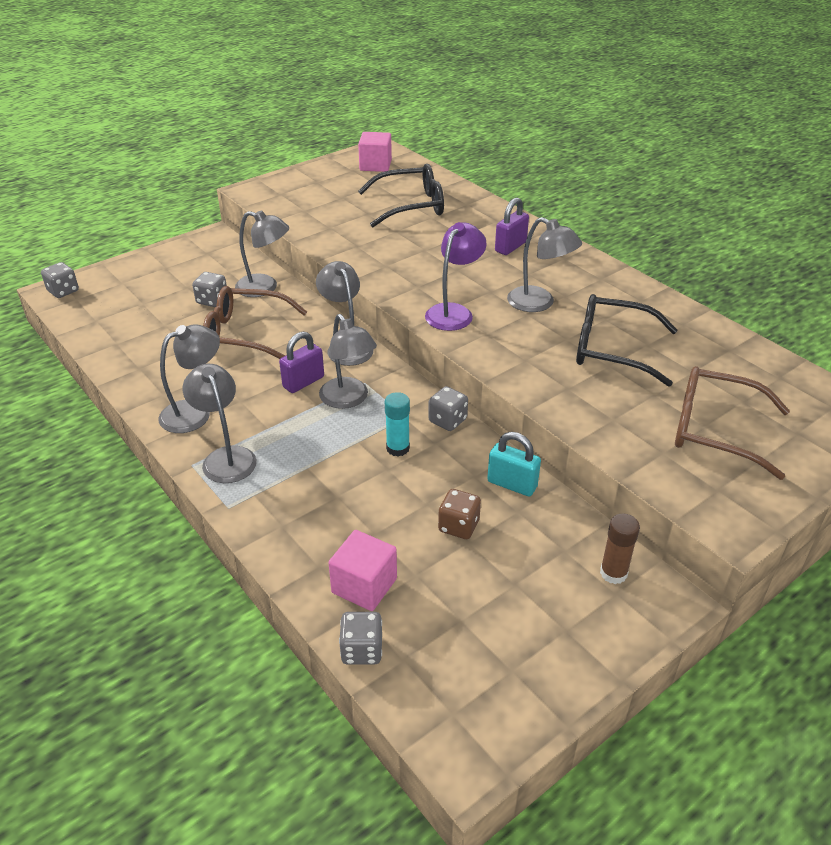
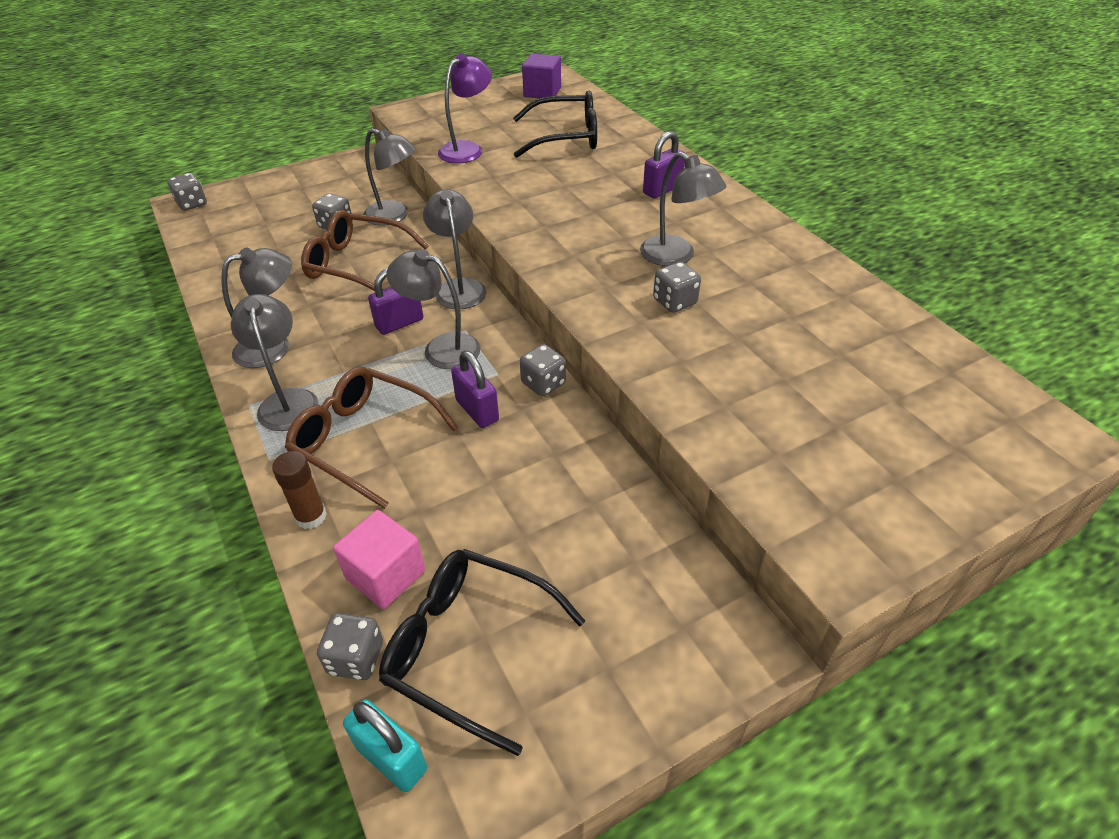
camera: 10 degrees right, 5 degrees up
grey lamp [319,314,377,409] -> grey lamp turned 135 degrees clockwise [387,249,480,369]
pink cube [358,132,392,172] -> purple cube [522,54,561,98]
turquoise glue stick [385,392,410,456] -> purple padlock [451,351,499,428]
purple lamp [425,222,487,331] -> purple lamp moved to [438,54,492,163]
brown dice [438,489,481,539] -> none
turquoise padlock [487,432,541,496] -> turquoise padlock moved to [343,699,427,792]
black glasses [576,294,678,387] -> black glasses moved to [379,549,585,756]
brown glue stick [600,514,640,584] -> brown glue stick moved to [272,451,327,529]
brown glasses [675,366,790,480] -> brown glasses moved to [285,367,459,509]
none -> grey dice [653,262,701,313]

